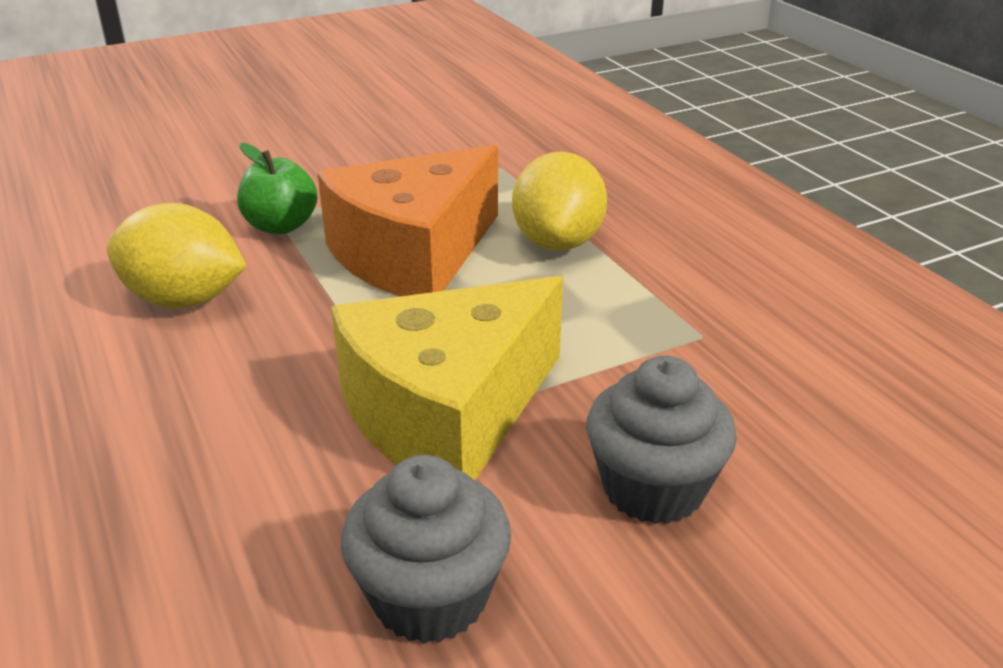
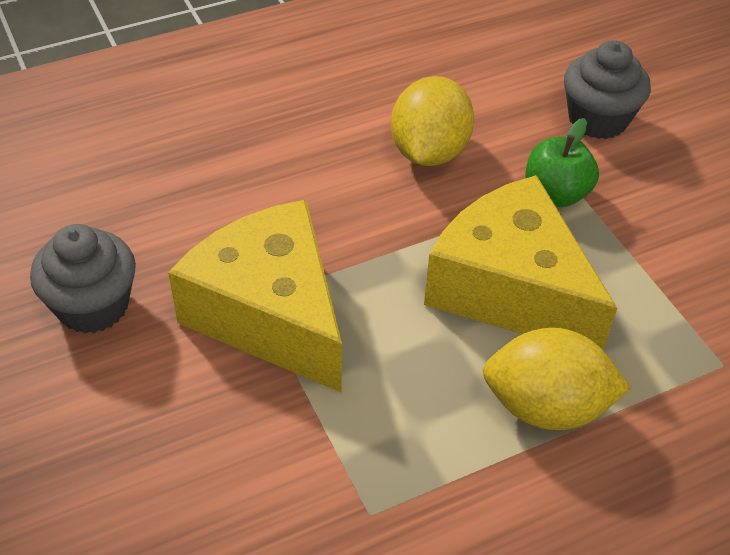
camera: 90 degrees right, 15 degrees up
orange cheese [318,145,498,297] -> yellow cheese [424,175,617,350]
grey cupcake [586,356,737,524] -> grey cupcake moved to [564,40,651,139]

